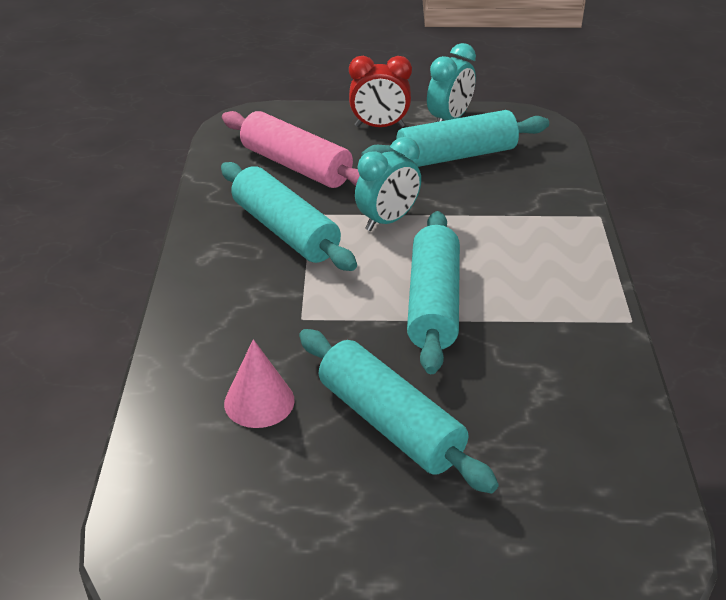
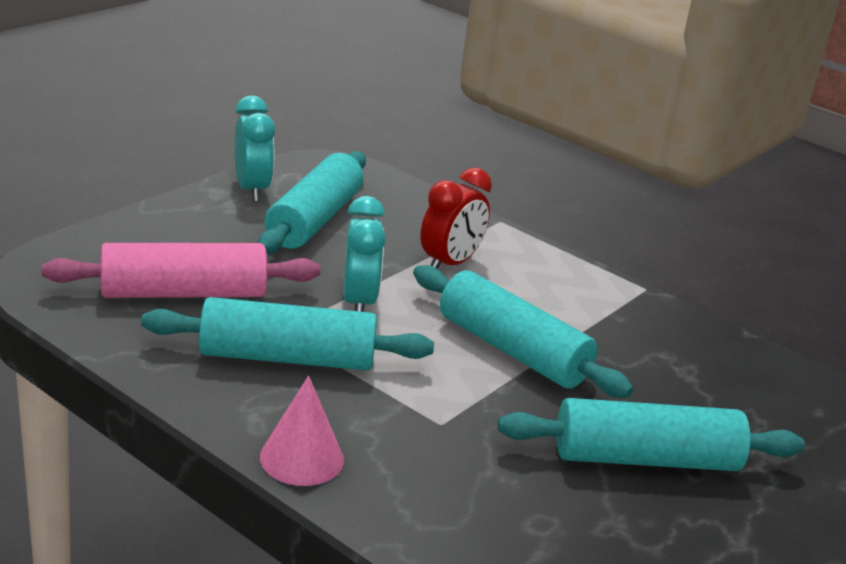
camera: 55 degrees left, 10 degrees down
pink cone [224,339,295,428] -> pink cone moved to [260,375,344,486]
red clock [349,56,412,127] -> red clock moved to [420,167,492,269]

